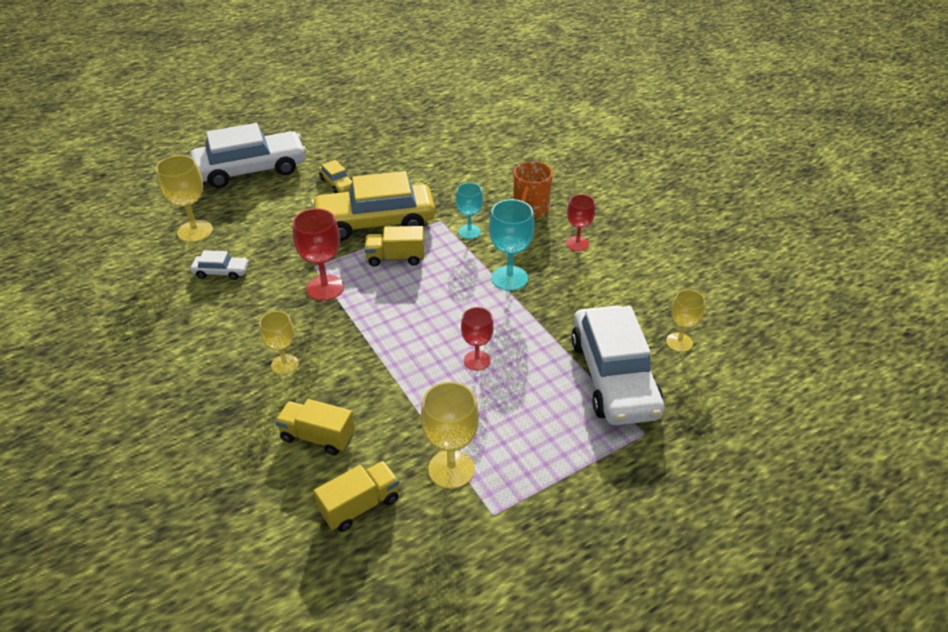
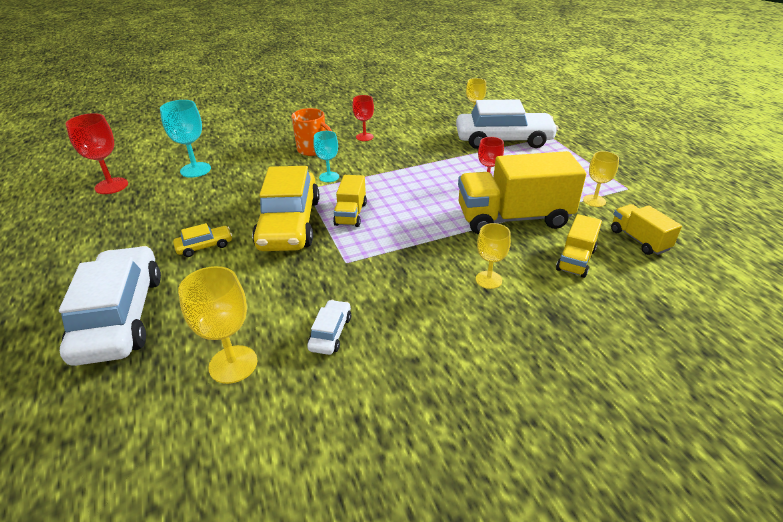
camera: 80 degrees left, 5 degrees down
red goblet [293,208,344,301] -> red goblet moved to [66,113,128,194]
yellow goblet [421,382,479,489] -> yellow goblet [583,151,619,207], size x0.66
turquoise goblet [489,199,535,291] -> turquoise goblet moved to [160,100,211,178]
none -> yellow truck [458,151,586,234]

